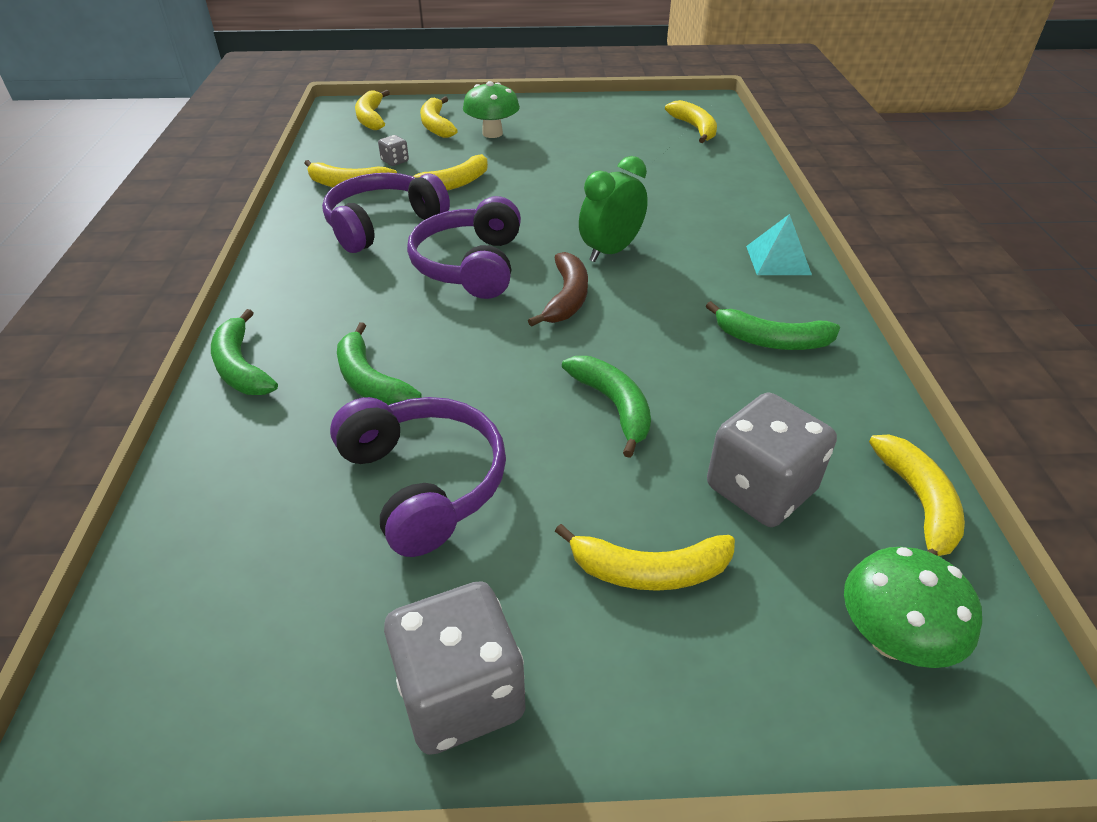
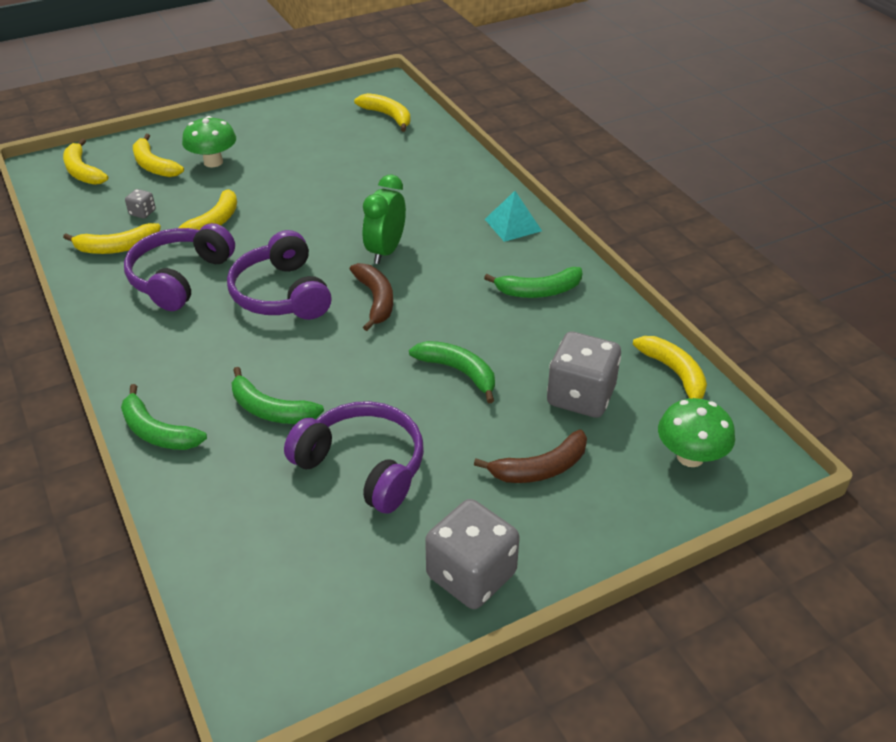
camera: 25 degrees left, 0 degrees up
yellow banana [555,524,735,591] -> brown banana [474,430,587,483]

